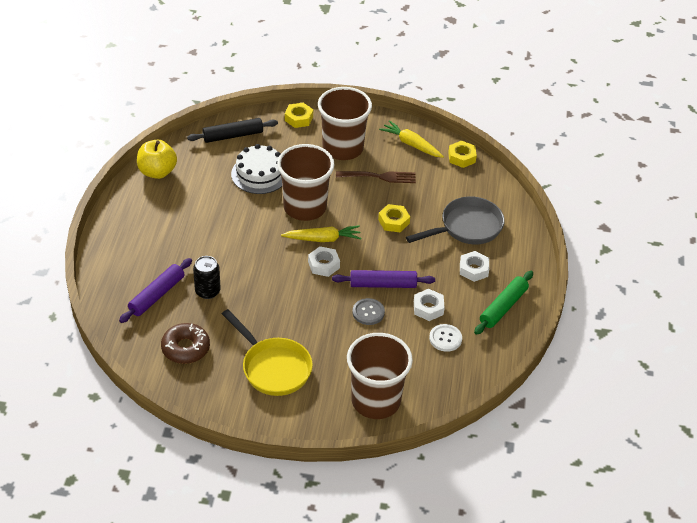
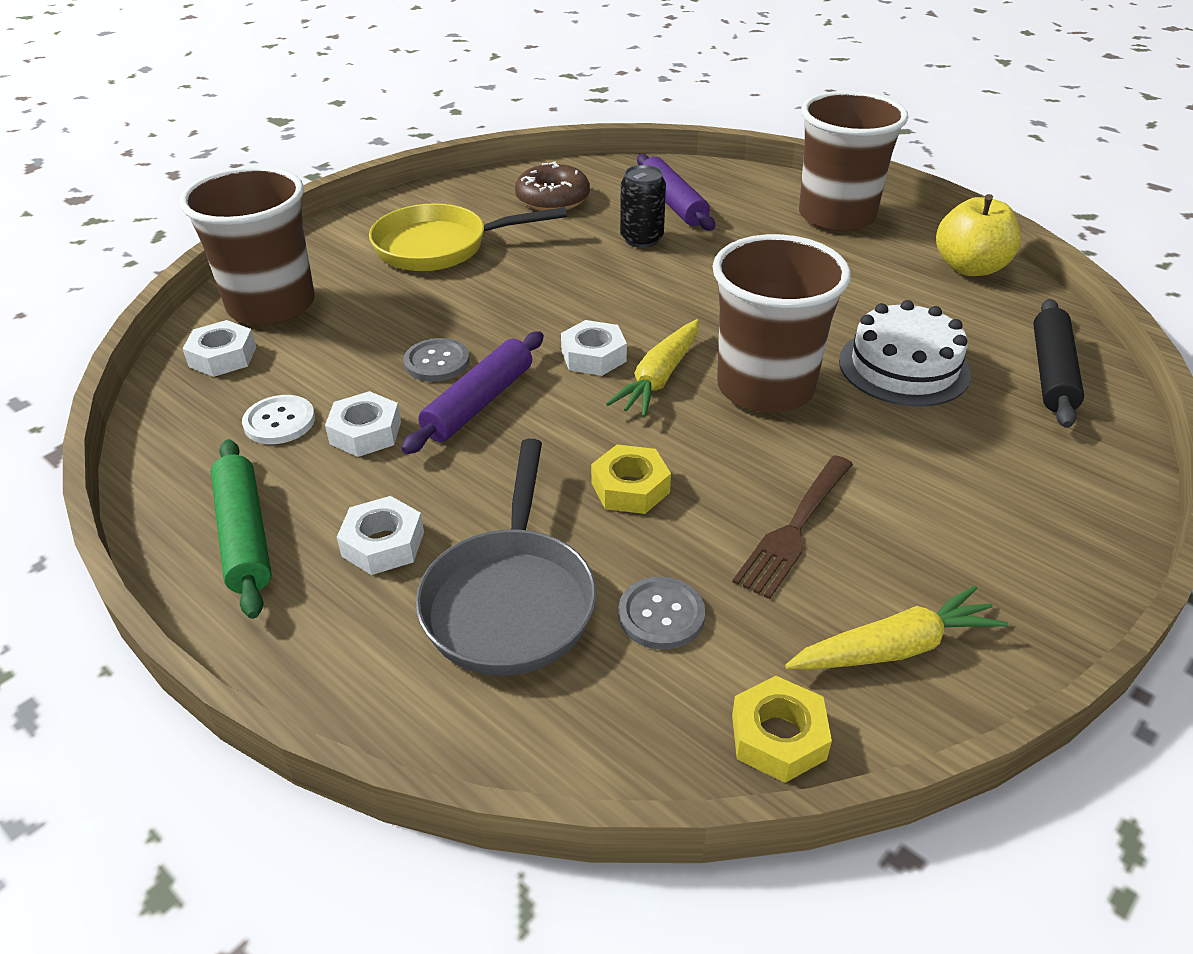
camera: 125 degrees right, 5 degrees down
yellow nut [285,103,313,128] -> none
brown cup [318,87,372,160] -> brown cup moved to [799,91,908,232]
none -> white nut [183,320,256,377]
none -> grey button [618,577,705,650]

